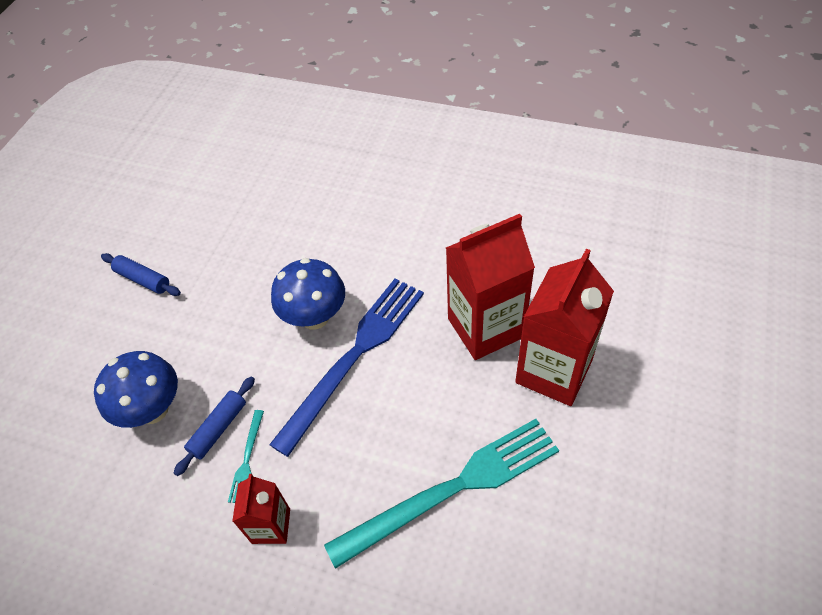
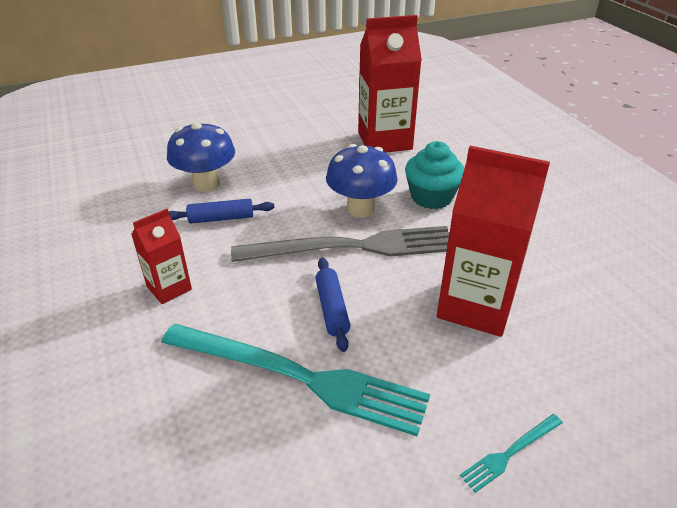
camera: 45 degrees right, 15 degrees down
blue rolling pin [101,253,181,296] -> blue rolling pin moved to [315,258,351,352]
turquoise fork [228,410,264,503] -> turquoise fork moved to [460,414,563,493]
blue fork [269,278,424,457] -> grey fork [231,226,450,262]
red carton [515,249,614,406] -> red carton moved to [358,15,422,153]
none -> turquoise cupcake [405,141,464,209]

